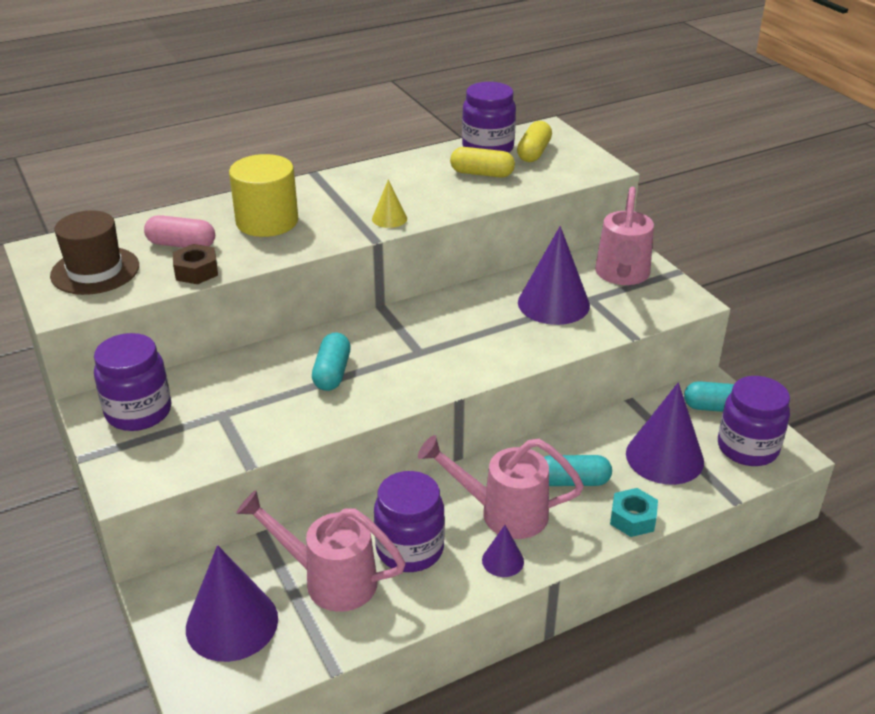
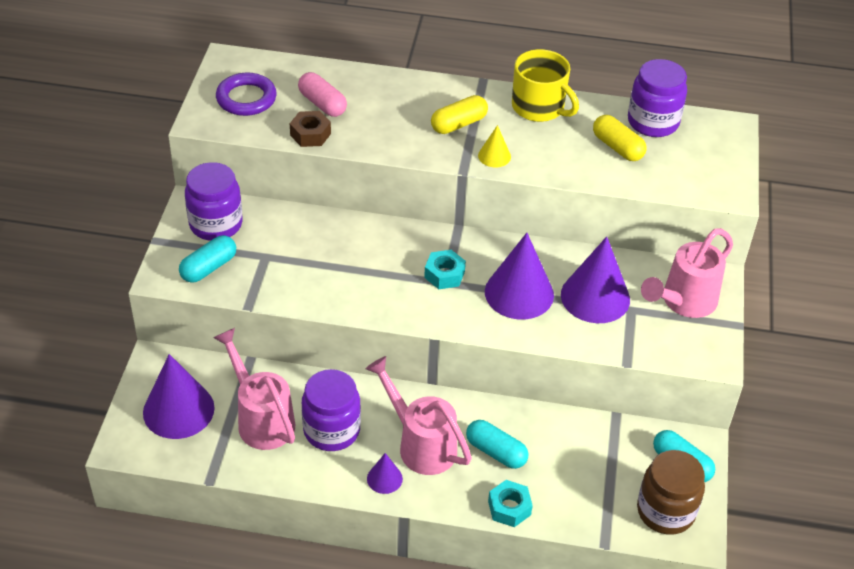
camera: 35 degrees right, 10 degrees up
brown hat [50,210,139,295] -> purple ring [216,72,277,116]
yellow cylinder [229,154,298,237] -> none
turquoise capsule [312,332,351,391] -> turquoise capsule moved to [179,235,236,283]
yellow capsule [517,121,552,162] -> yellow capsule moved to [431,95,488,134]
purple cone [626,383,704,485] -> purple cone moved to [485,233,554,320]
purple jar [718,376,790,466] -> brown jar [637,450,705,535]
none -> turquoise nut [424,250,466,289]
none -> yellow mug [512,49,579,122]

